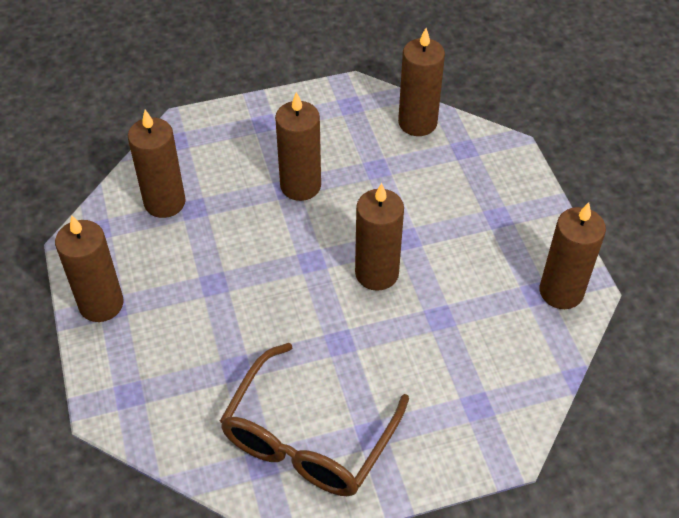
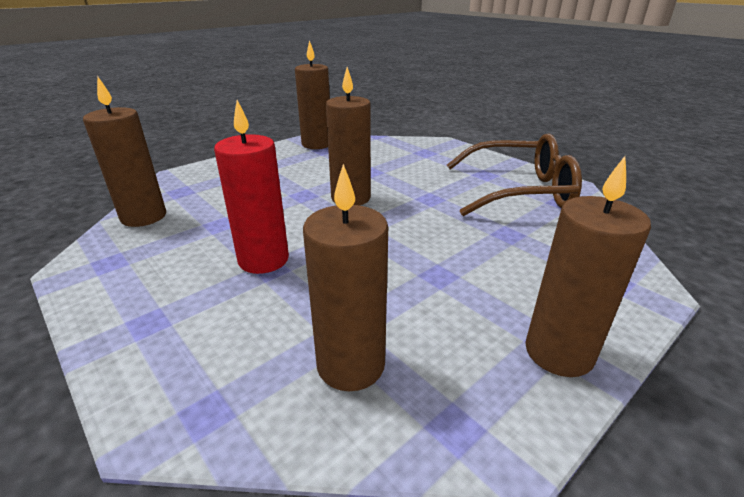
camera: 115 degrees left, 20 degrees down
brown candle [275,92,321,201] -> red candle [214,100,289,274]

